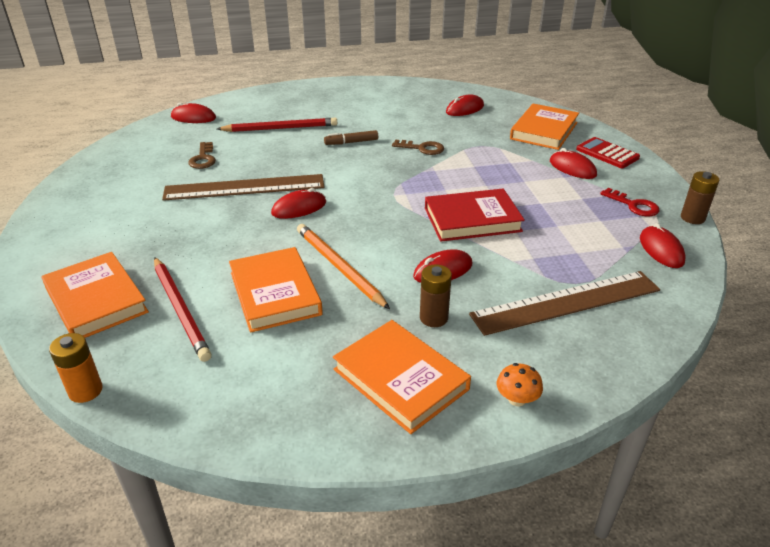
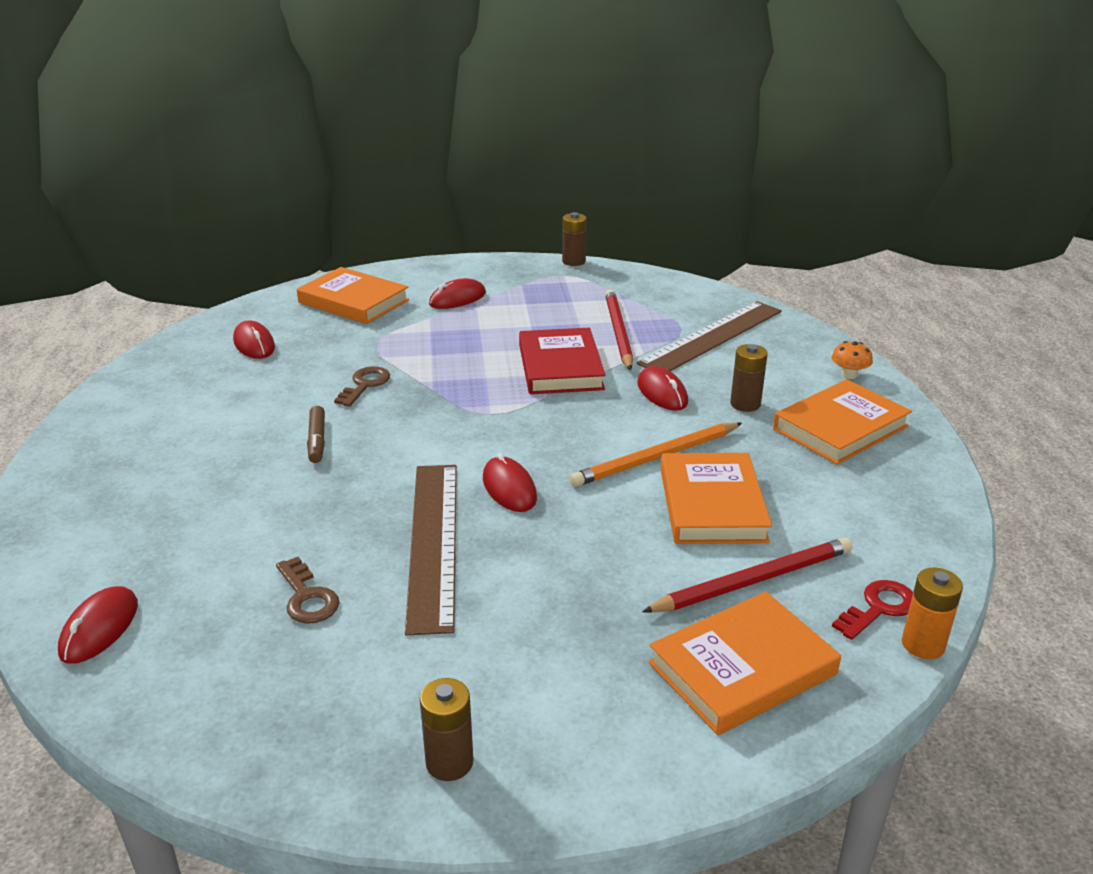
camera: 85 degrees left, 5 degrees down
brown key [188,142,216,169] -> brown key turned 60 degrees clockwise [276,557,340,624]
red pencil [217,118,337,132] -> red pencil moved to [605,289,633,370]
orange book [229,247,323,333] -> orange book turned 75 degrees counterclockwise [661,453,772,544]
brown ruler [469,271,660,336] -> brown ruler turned 60 degrees clockwise [637,301,782,371]
red calculator [576,137,640,168] -> none
red key [600,188,660,216] -> red key moved to [832,580,913,640]
red mouse [640,223,686,268] -> none
none -> brown battery [420,678,474,781]

